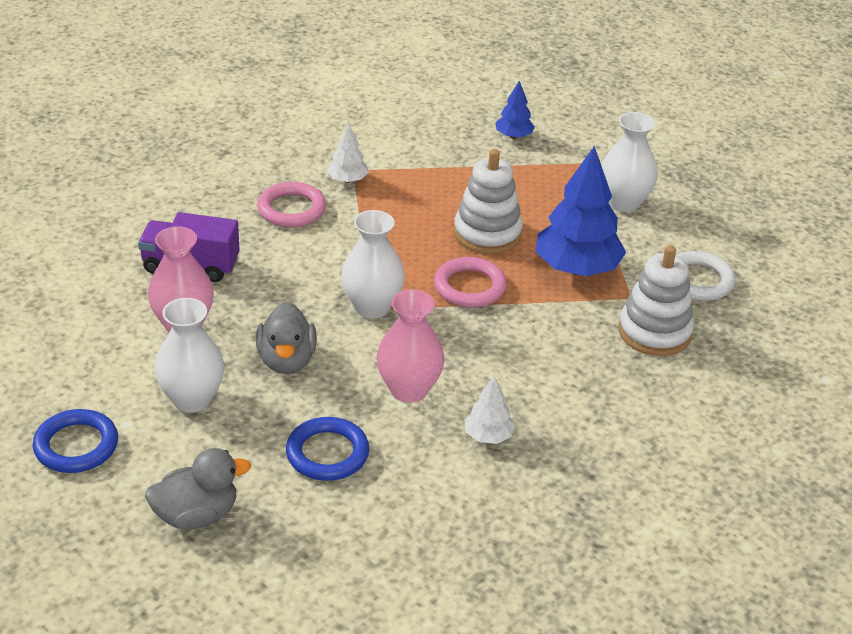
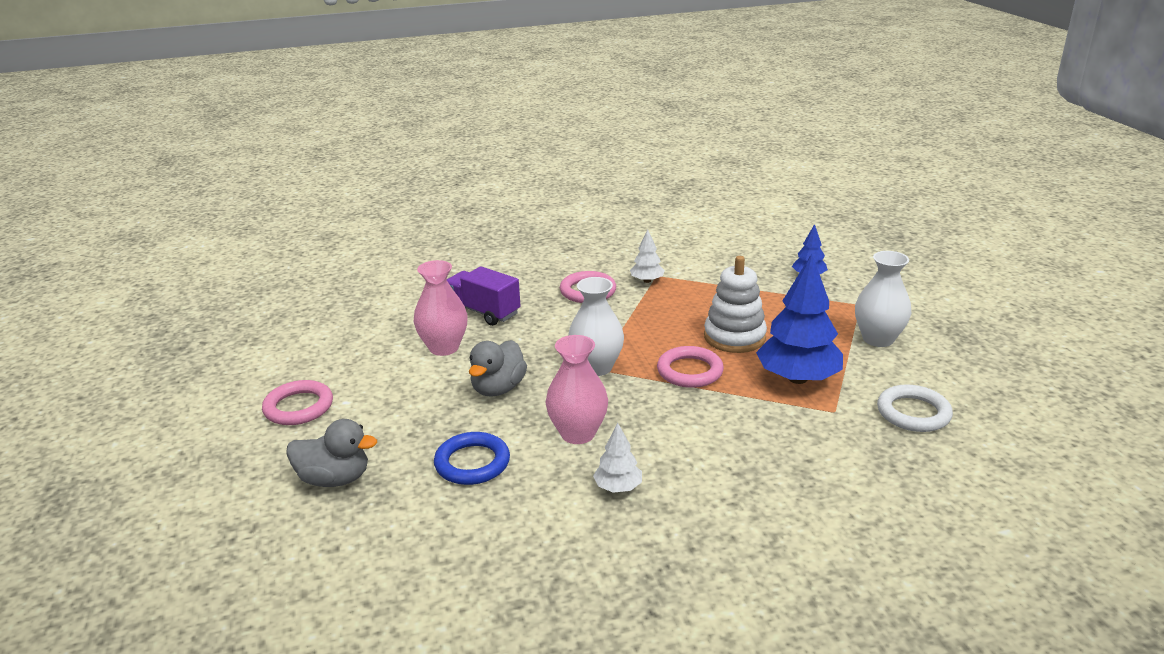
camera: 30 degrees right, 10 degrees down
blue ring [33,409,118,473] -> pink ring [262,380,333,425]
white vase [154,298,224,413] -> none
white stacking toy [618,245,694,356] -> none

